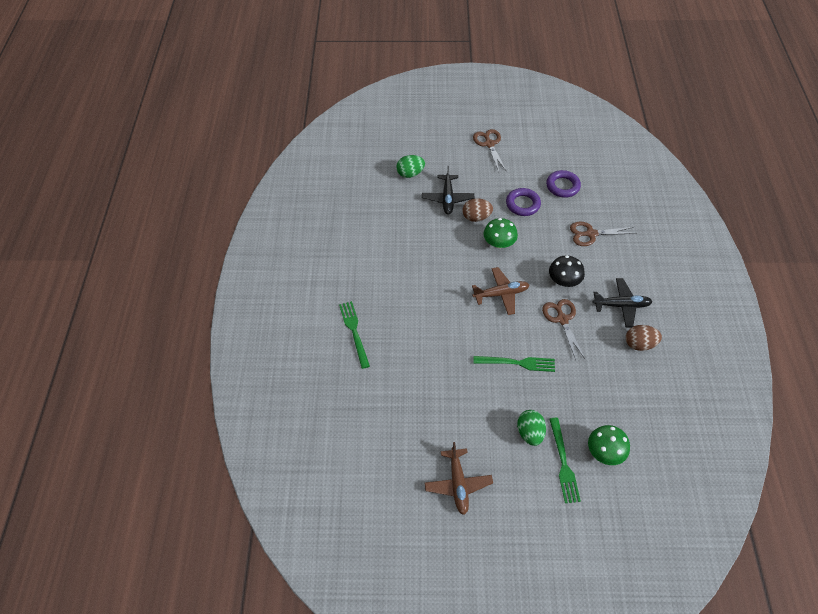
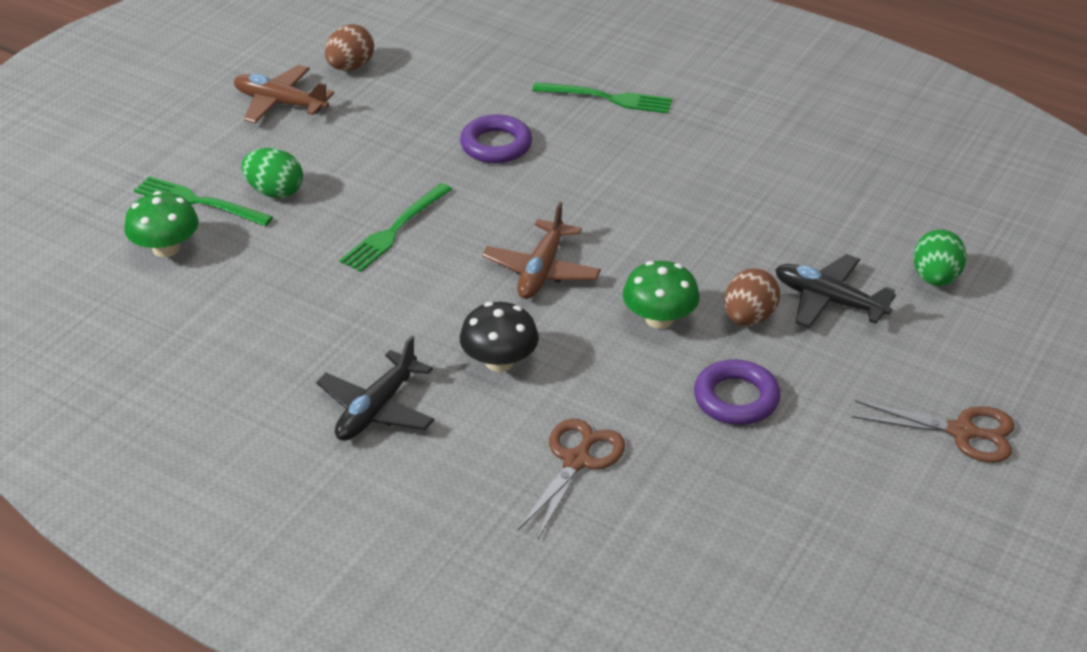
camera: 120 degrees right, 15 degrees down
brown scissors [542,299,585,360] -> none
purple ring [546,170,581,198] -> purple ring moved to [460,114,532,164]
brown egg [626,325,662,351] -> brown egg moved to [325,24,374,71]

